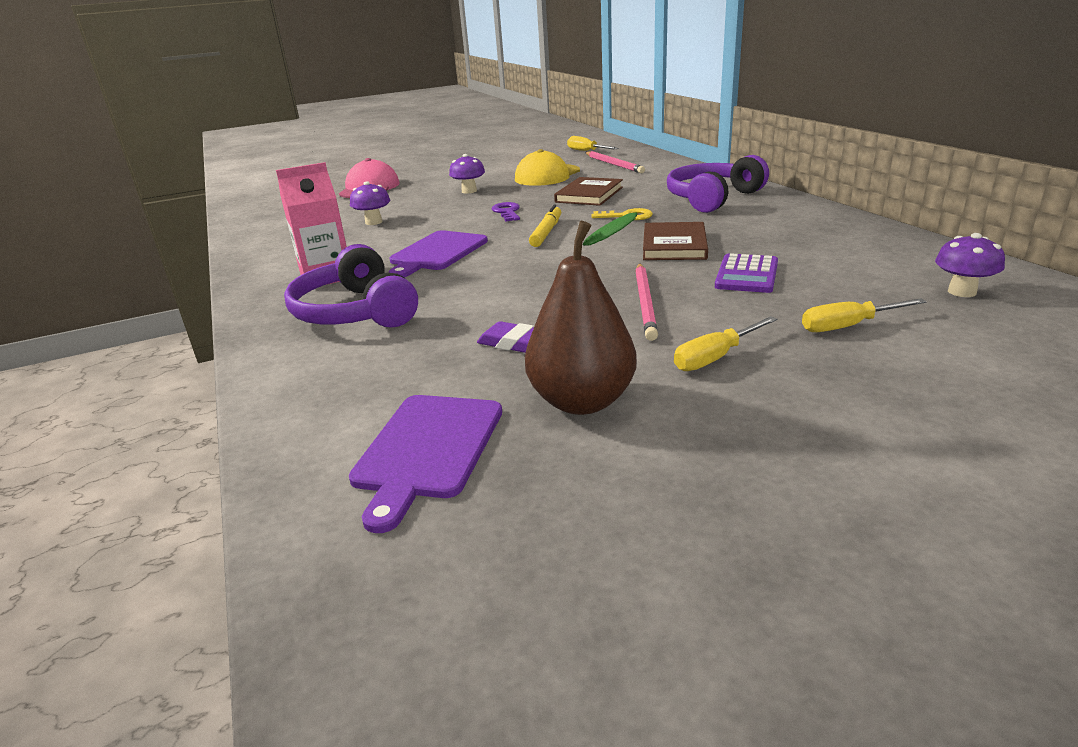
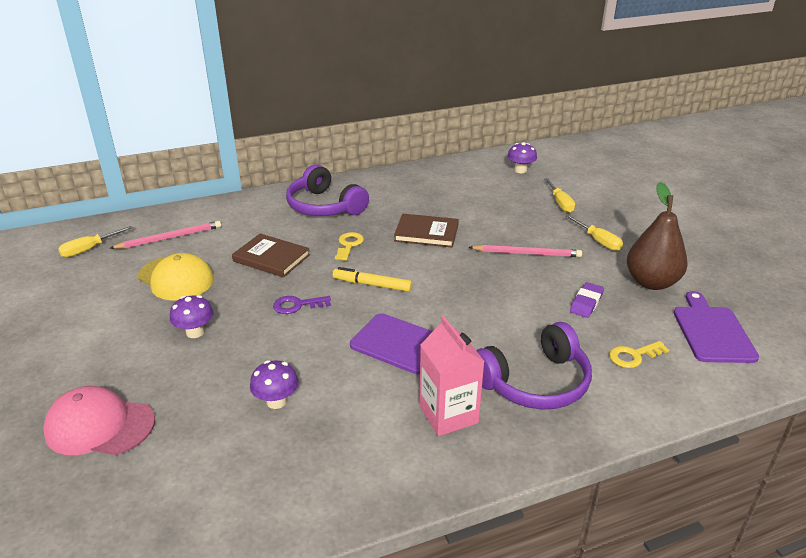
camera: 90 degrees left, 5 degrees up
purple cutting board [349,395,502,533] -> purple cutting board turned 105 degrees counterclockwise [674,291,759,363]
purple calculator [715,253,778,293] -> none
none -> yellow key [609,341,669,368]

